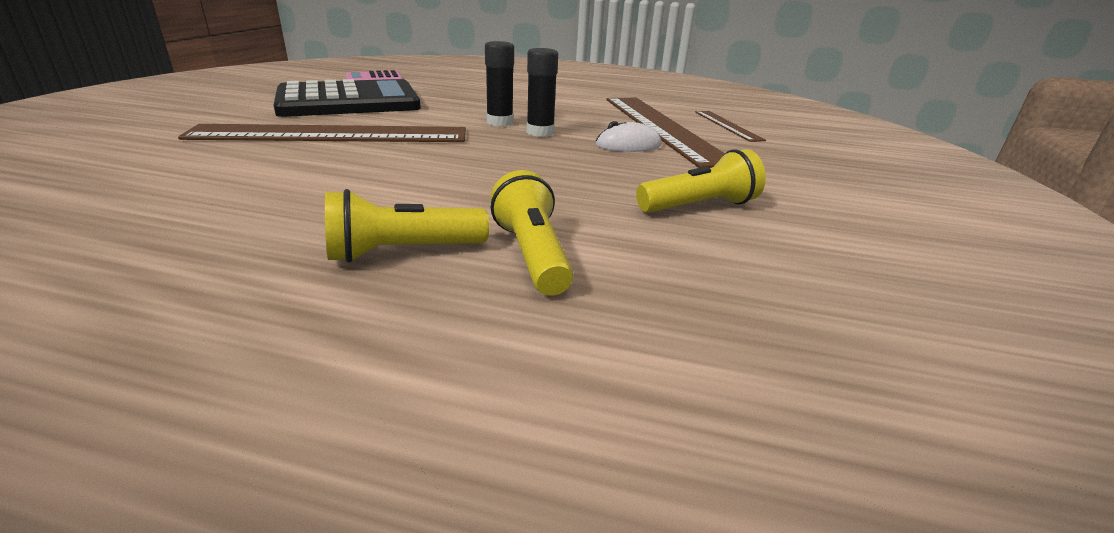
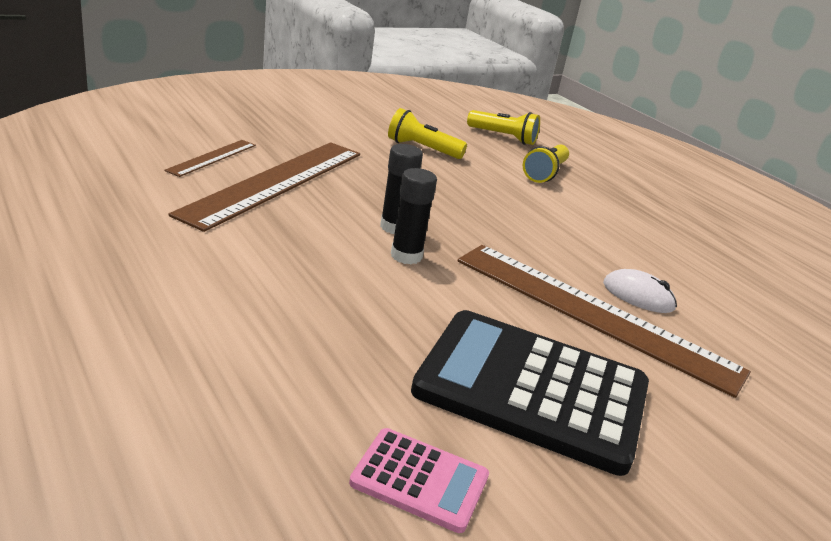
camera: 140 degrees left, 0 degrees up
yellow flashlight [325,189,489,263] -> yellow flashlight moved to [467,110,540,145]
white mouse [596,121,661,152] -> white mouse moved to [603,269,677,313]

